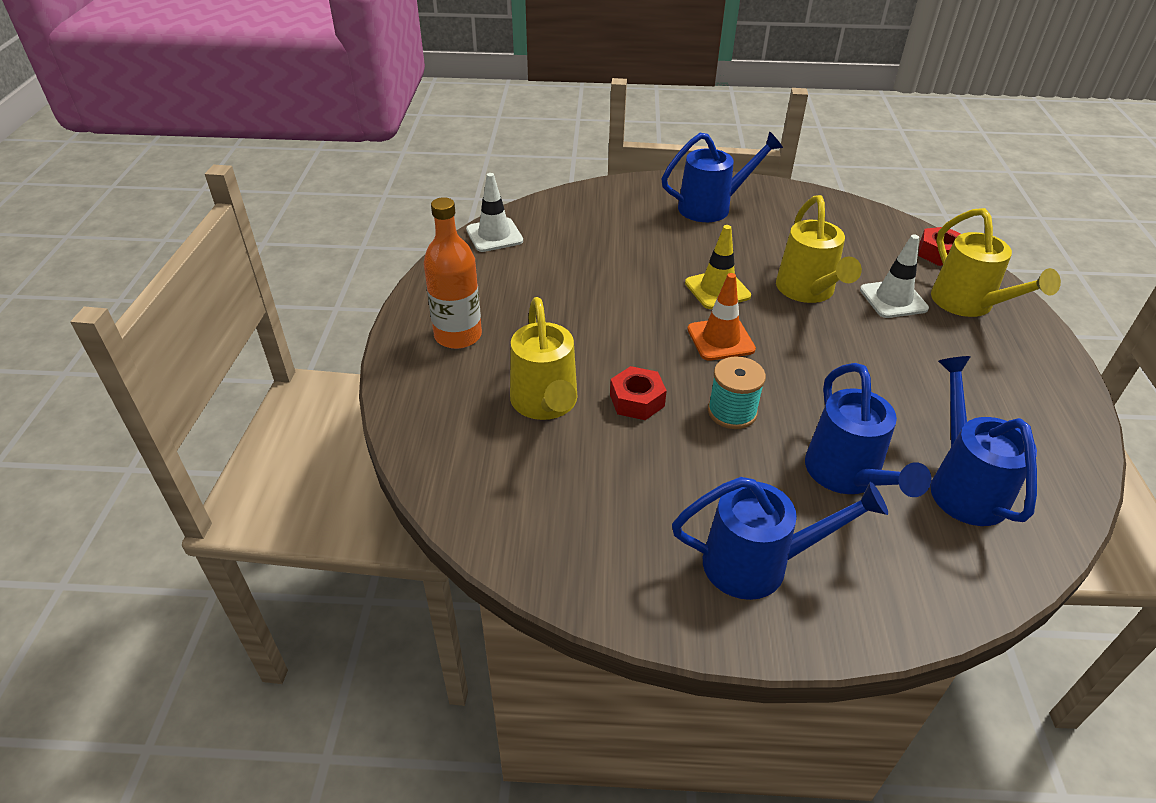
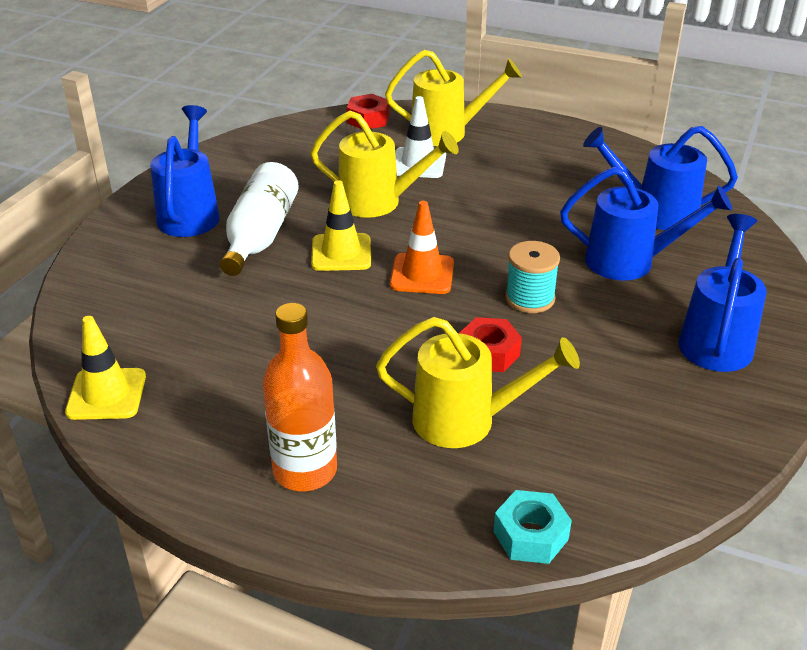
camera: 70 degrees left, 5 degrees down
white traffic cone [466,173,523,252] -> yellow traffic cone [65,316,146,420]
none -> white bottle [220,162,299,276]
none -> turquoise nut [493,490,572,564]

